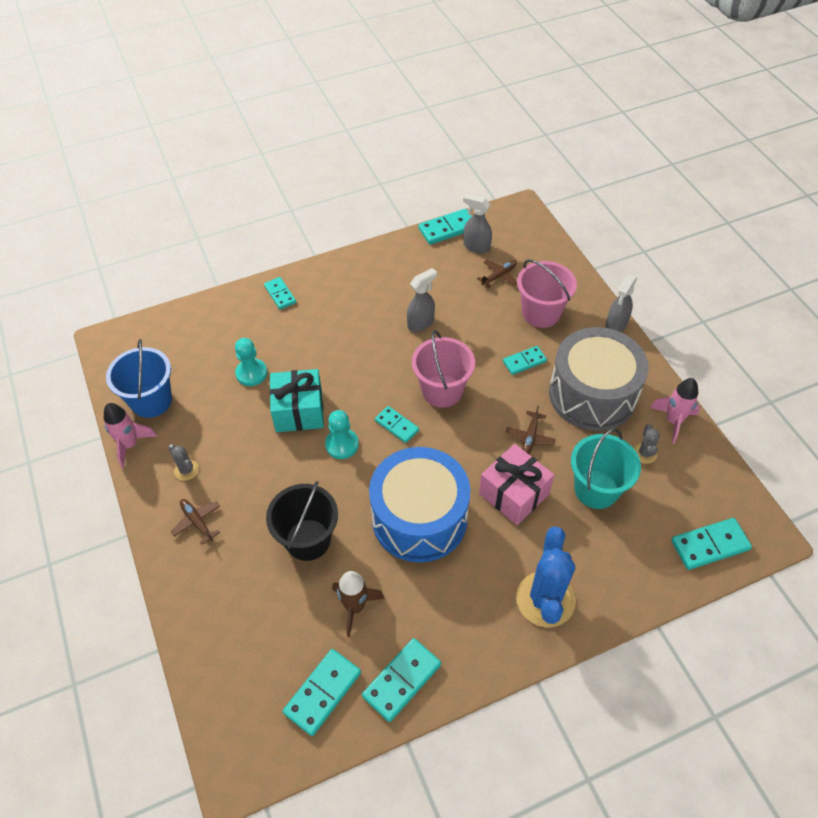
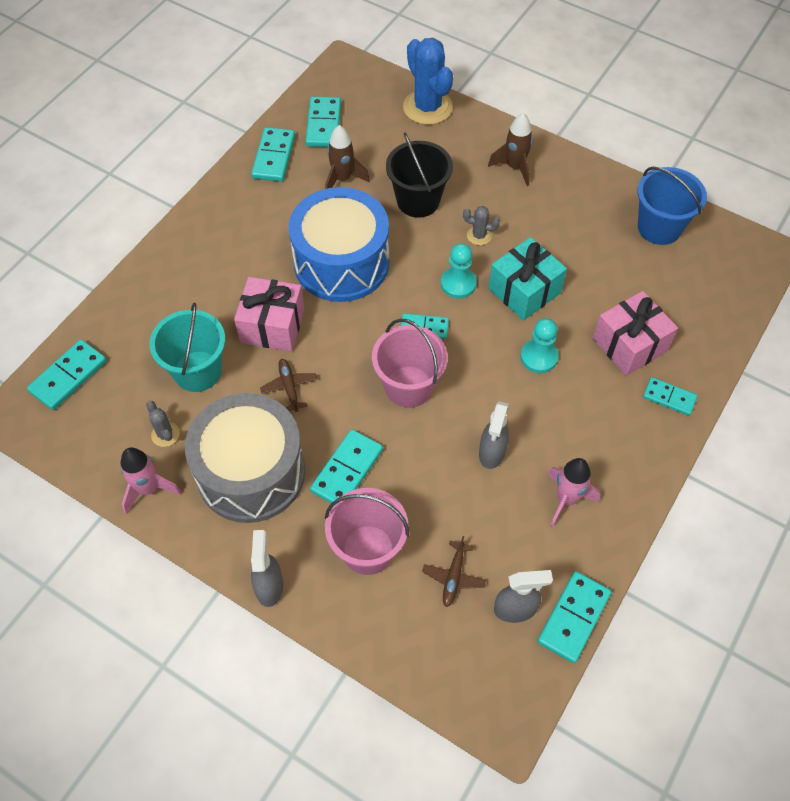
camera: 145 degrees right, 5 degrees up
pink rocket [104,403,157,469] -> pink rocket moved to [548,458,601,526]
grey cactus [168,445,199,481] -> grey cactus moved to [463,206,500,245]
brown plane [171,499,220,545] -> brown rocket [488,113,533,186]
turquoise pawn [235,338,267,386] -> turquoise pawn moved to [520,318,559,373]
turquoise domino [503,346,547,375] -> turquoise domino [310,429,383,503], size x1.52
blue cactus [516,527,576,627] -> blue cactus moved to [403,38,453,125]
none -> pink gift [593,291,678,376]

